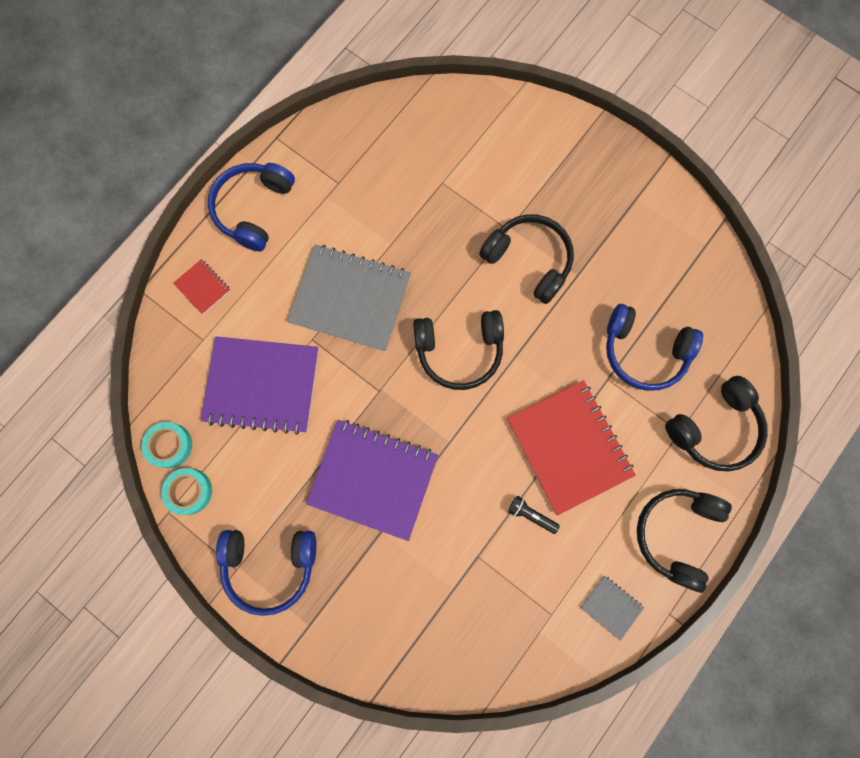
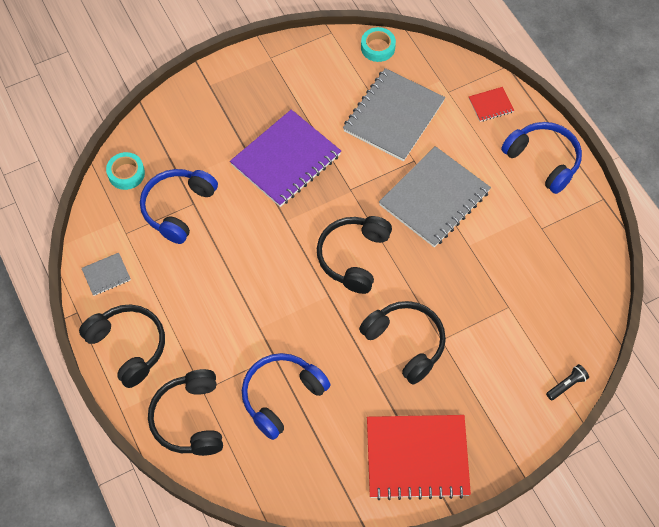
camera: 115 degrees right, 15 degrees down
turquoise tape [161,468,212,515] -> turquoise tape moved to [106,152,145,190]
purple notebook [201,336,319,435] -> grey notebook [343,68,445,161]
blue headphones [216,530,316,616] -> blue headphones moved to [140,169,218,244]
black headphones [479,214,574,304] -> black headphones turned 105 degrees counterclockwise [359,301,446,385]
red notebook [507,380,636,516] -> red notebook moved to [367,415,471,500]
black flashlight [508,496,560,534] -> black flashlight moved to [546,364,589,401]

